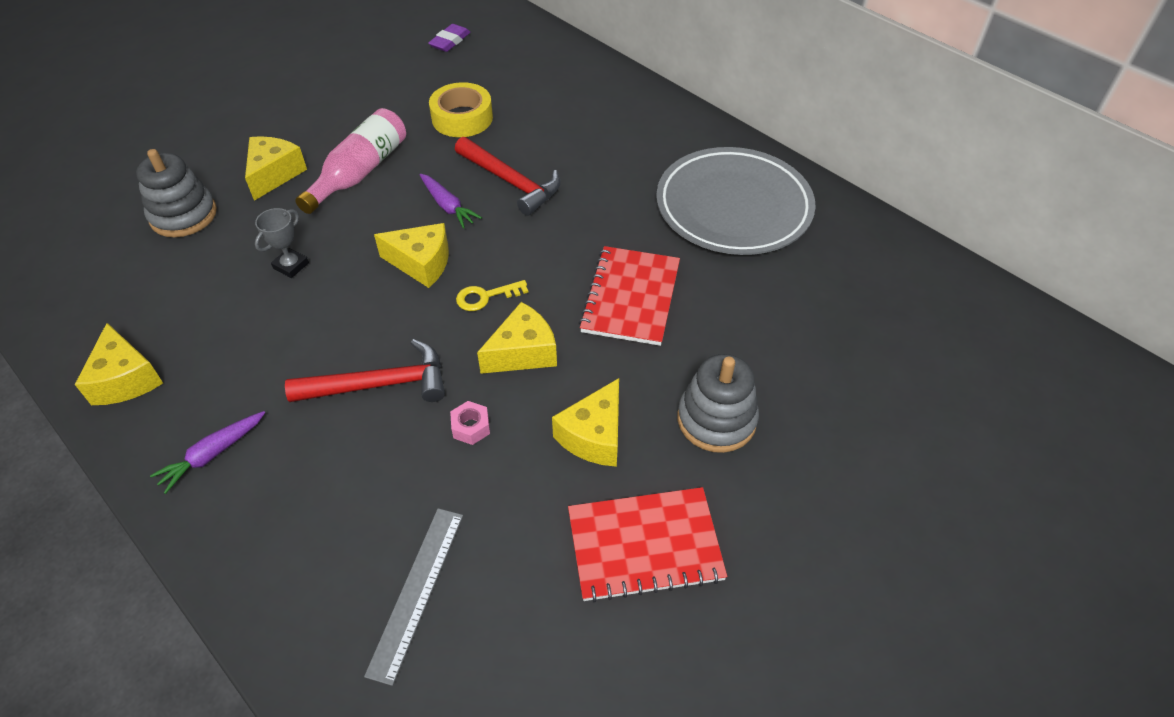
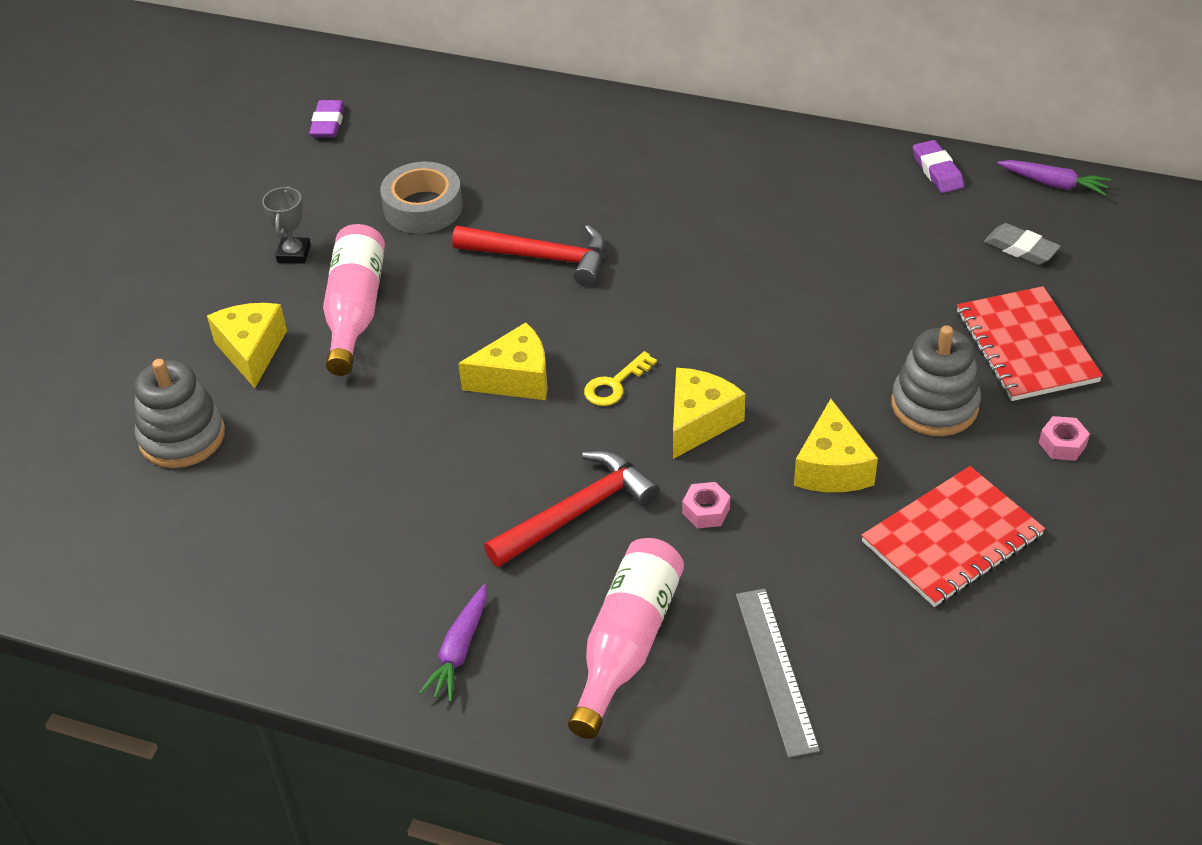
camera: 25 degrees left, 5 degrees down
yellow cheese [75,323,163,405] -> none
grey trophy [255,208,309,278] -> grey trophy moved to [262,186,311,264]
purple carrot [420,174,482,228] -> purple carrot moved to [997,160,1111,196]
yellow tape [429,82,493,137] -> grey tape [380,162,463,234]
red notebook [579,246,680,346] -> red notebook moved to [957,286,1103,401]
grey plate [656,147,816,255] -> none
none -> pink bottle [568,538,684,739]
none -> purple eraser [913,140,964,193]
none -> grey eraser [984,223,1061,265]
none -> pink nut [1039,416,1090,461]

